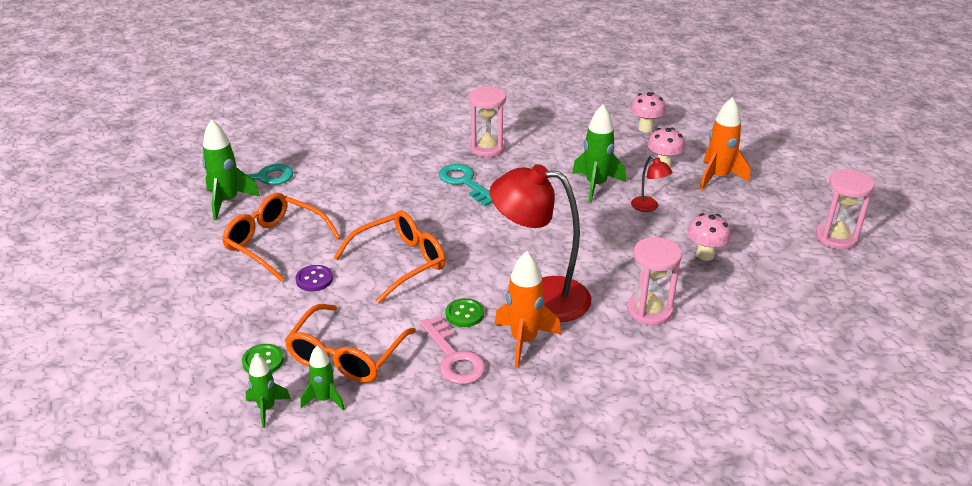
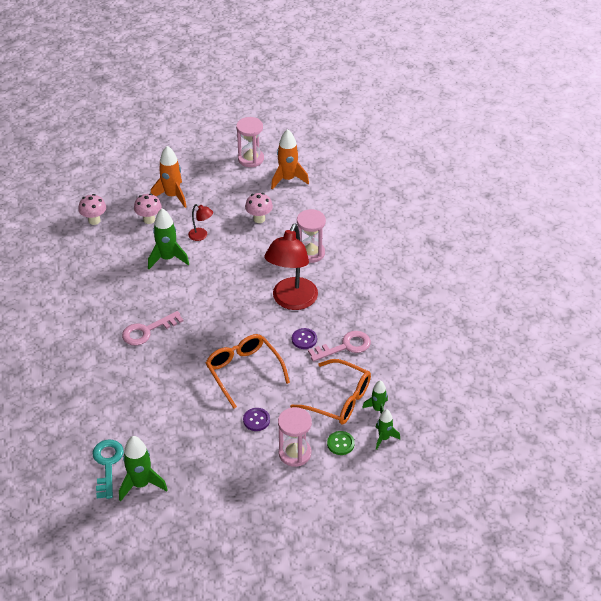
camera: 85 degrees left, 10 degrees up
orange glasses [222,193,341,281] -> none
turquoise key [439,164,493,206] -> pink key [122,311,184,346]
green button [446,298,484,327] -> purple button [292,328,317,349]
pink hourglass [469,86,506,157] -> pink hourglass moved to [278,407,312,467]
orange rocket [495,251,561,368] -> orange rocket moved to [271,129,309,190]
red lamp [631,155,673,212] -> red lamp turned 60 degrees clockwise [188,204,213,241]

